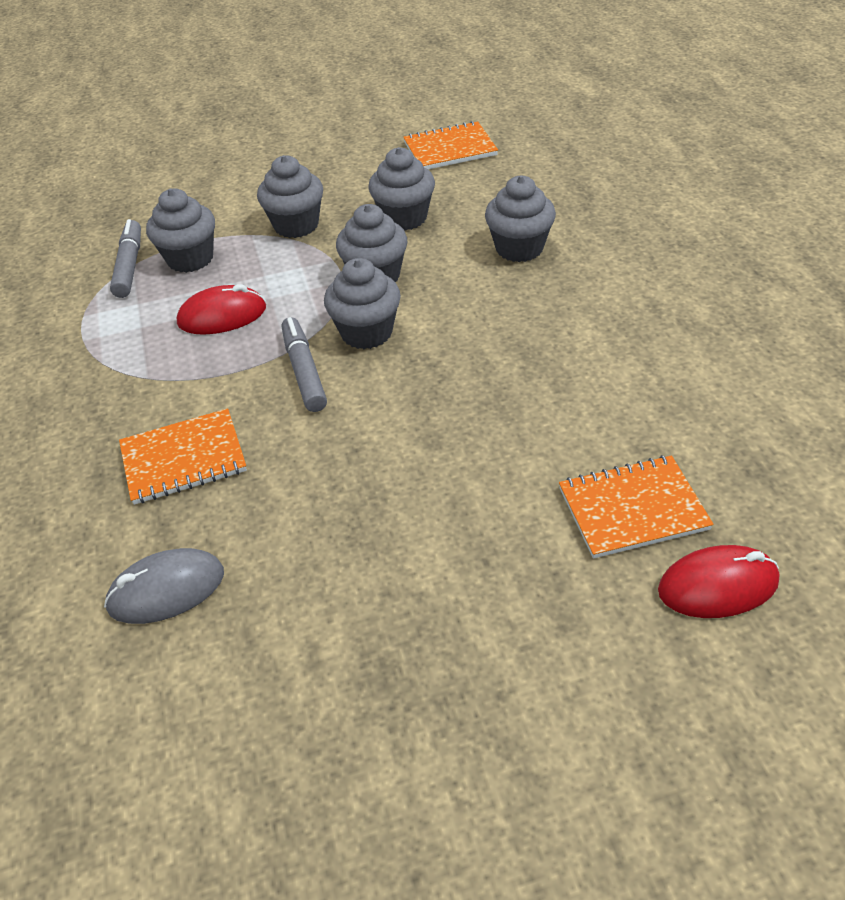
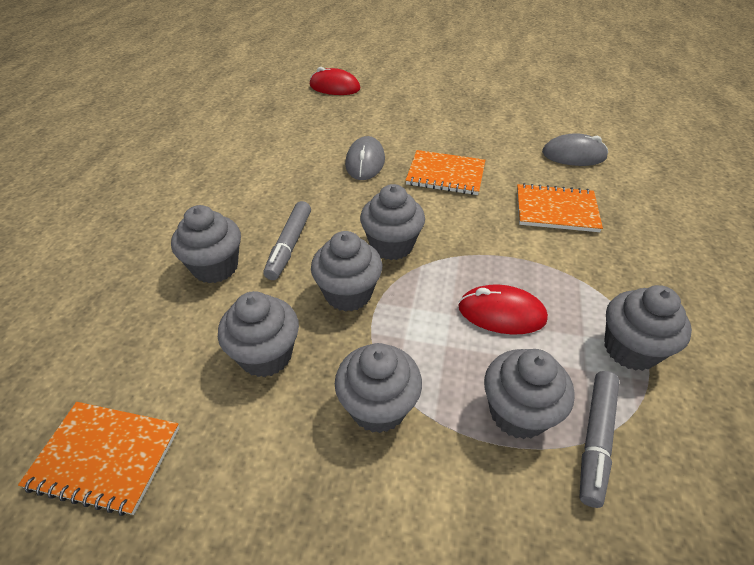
camera: 155 degrees left, 0 degrees up
grey marker [282,317,327,412] -> grey marker moved to [263,201,311,280]
orange notebook [559,455,714,559] -> orange notebook moved to [406,150,485,195]
none -> grey mouse [345,136,385,180]
none -> grey cupcake [604,285,692,371]

